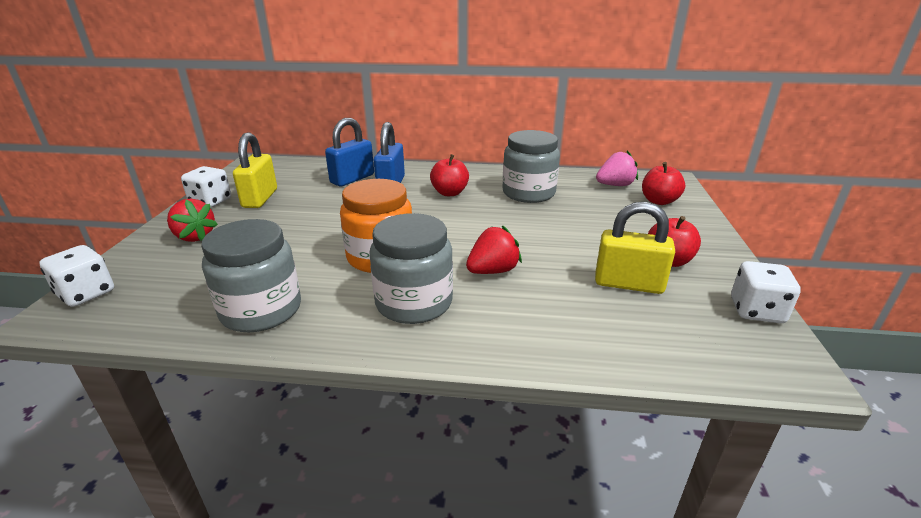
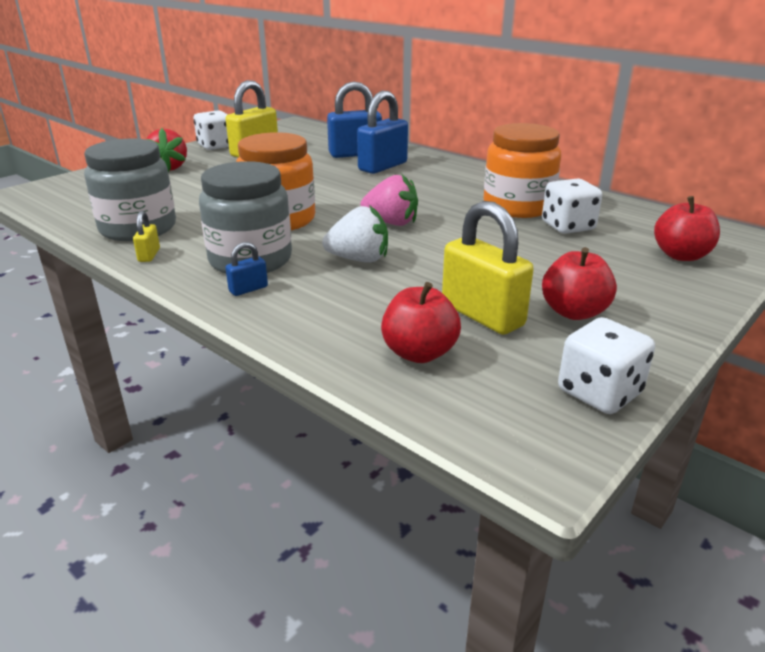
camera: 35 degrees right, 0 degrees up
white dice [39,245,114,307] -> white dice moved to [542,179,602,234]
red apple [430,154,469,196] -> red apple moved to [381,282,461,363]
red strawberry [466,225,522,274] -> white strawberry [322,205,388,262]
grey jar [502,130,560,203] -> orange jar [483,123,561,218]
pink strawberry [596,150,638,186] -> pink strawberry moved to [360,174,418,226]
none -> yellow padlock [133,211,160,262]
none -> blue padlock [225,242,268,296]

